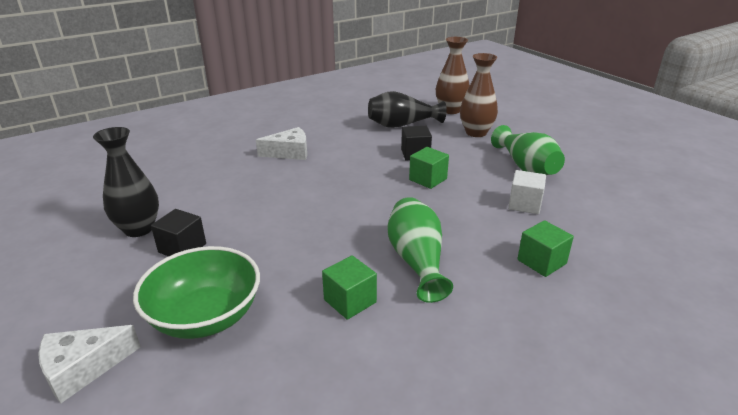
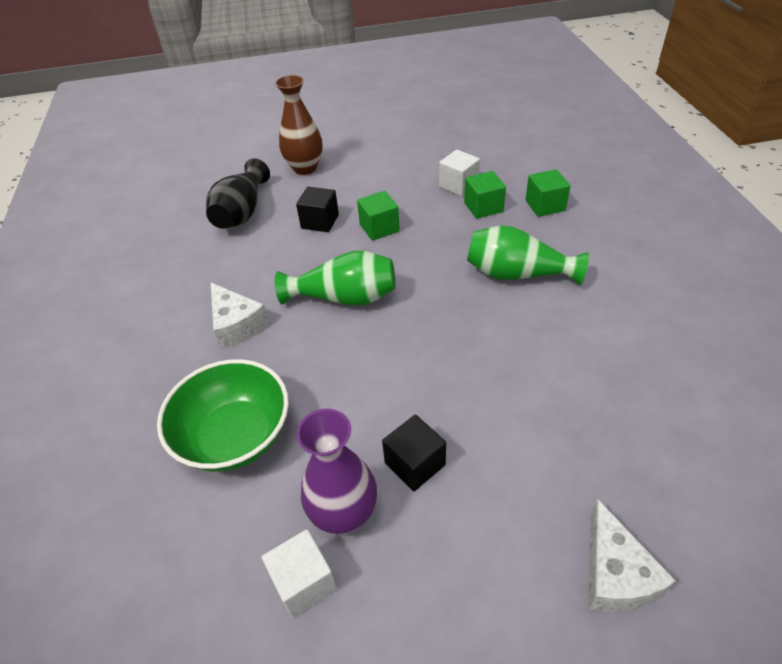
camera: 65 degrees left, 15 degrees up
black vase [93,127,159,237] -> purple vase [296,409,377,535]
green bowl [133,246,260,339] -> green bowl moved to [157,359,289,472]
white cheese [256,127,307,160] -> white cheese turned 135 degrees clockwise [211,283,269,348]
green cube [322,255,377,320] -> green cube moved to [464,171,506,219]
brown vase [436,37,469,114] -> none
green vase [491,125,565,175] -> green vase moved to [275,251,396,306]
none -> white cube [262,529,337,618]

